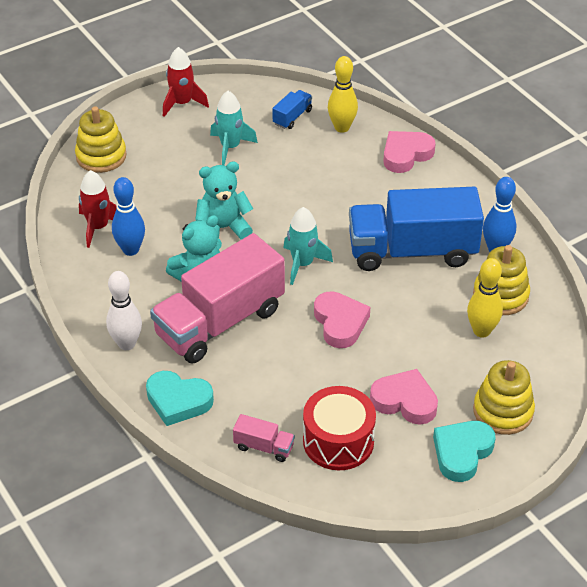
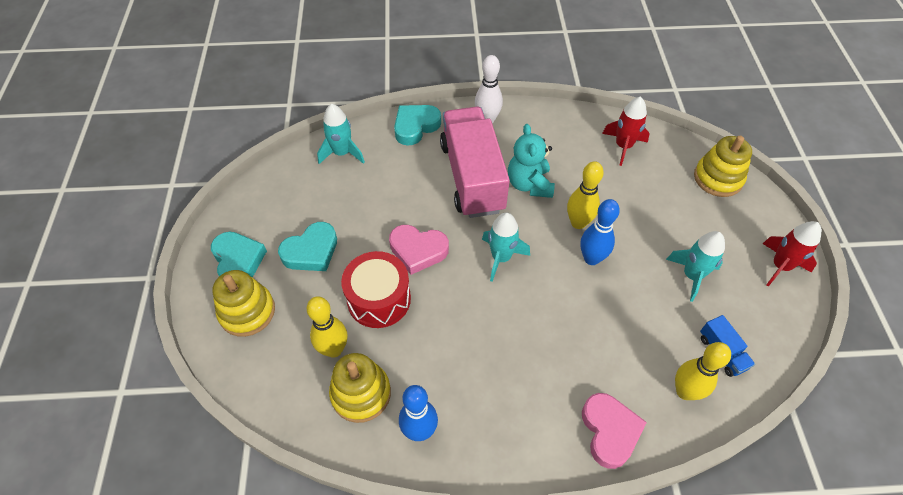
camera: 120 degrees right, 10 degrees up
blue bowling pin [112,177,145,256] -> blue bowling pin moved to [580,199,620,265]
turquoise teddy bear [195,162,253,240] -> yellow bowling pin [567,161,604,229]
pink truck [233,414,295,462] -> turquoise rocket [317,103,365,164]
red drum [303,386,376,470] -> red drum moved to [341,251,411,328]
blue truck [349,187,484,271] -> none
pink heart [370,369,438,425] -> turquoise heart [278,222,337,271]

